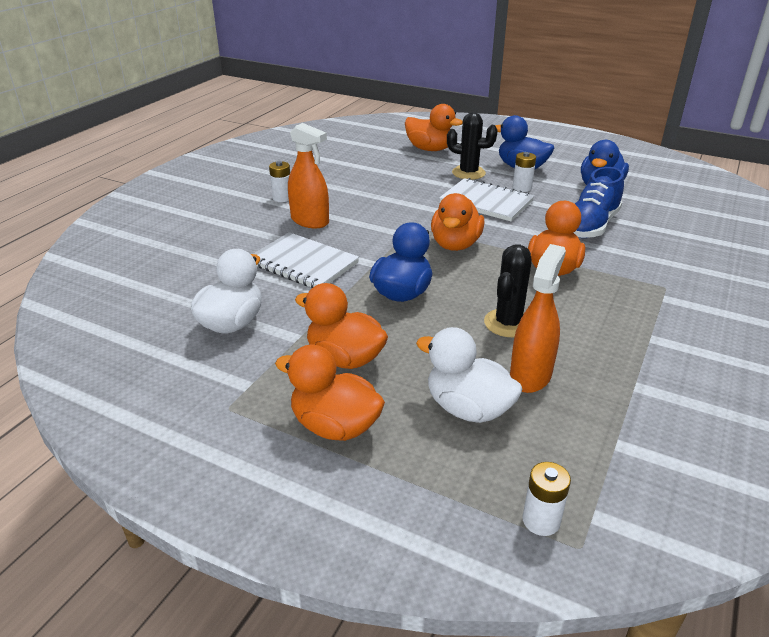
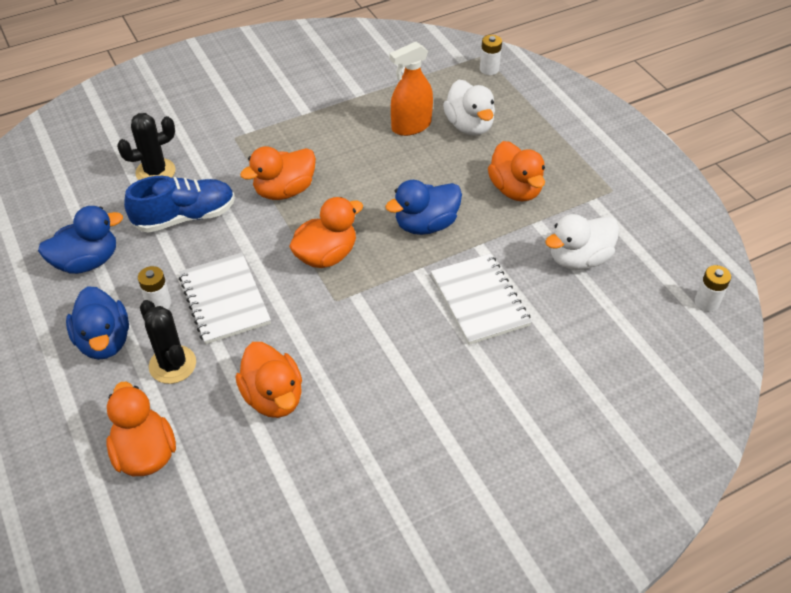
camera: 145 degrees left, 15 degrees up
white battery [269,161,290,202] -> white battery moved to [695,265,731,312]
orange duck [275,345,385,441] -> orange duck moved to [236,342,302,418]
orange spray bottle [288,123,329,228] -> none
black cactus [484,244,532,337] -> black cactus moved to [117,113,175,180]

